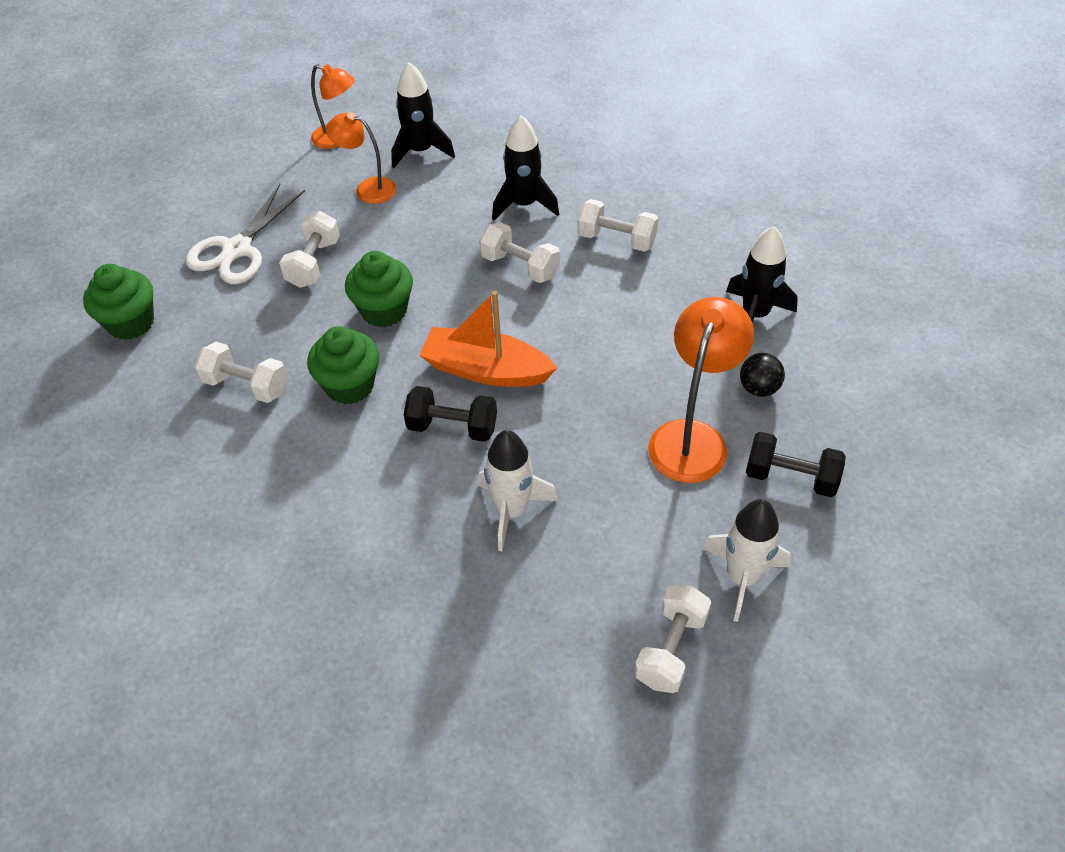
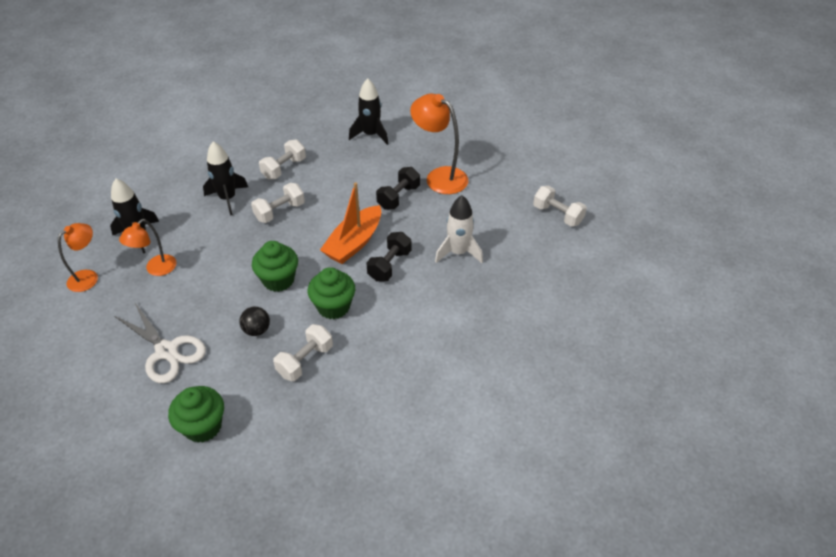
camera: 75 degrees left, 5 degrees down
white dumbbell [279,211,340,288] -> none
white rocket [703,499,791,622] -> none
black ball [740,353,785,397] -> black ball moved to [240,307,270,336]
black dumbbell [746,432,846,497] -> black dumbbell moved to [376,167,420,210]

